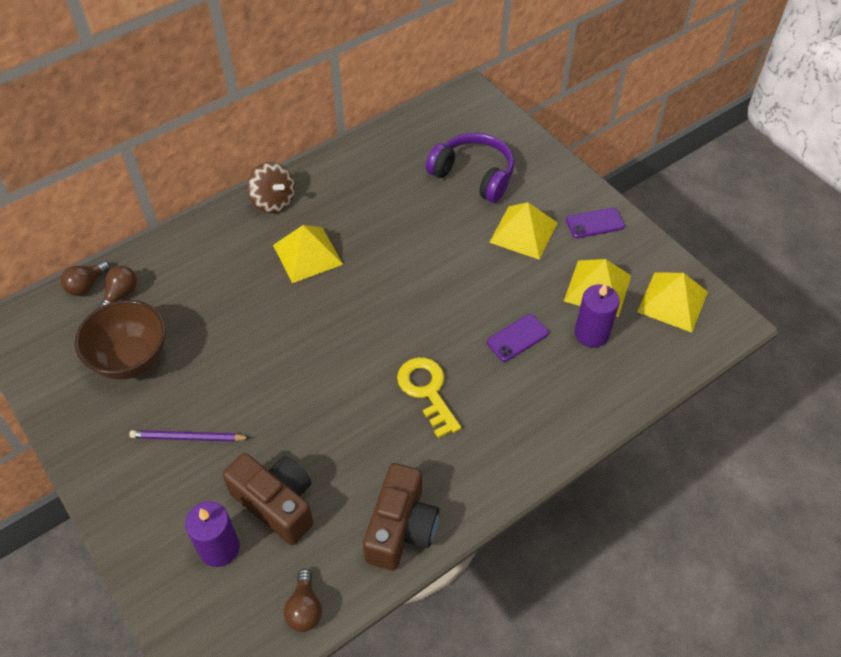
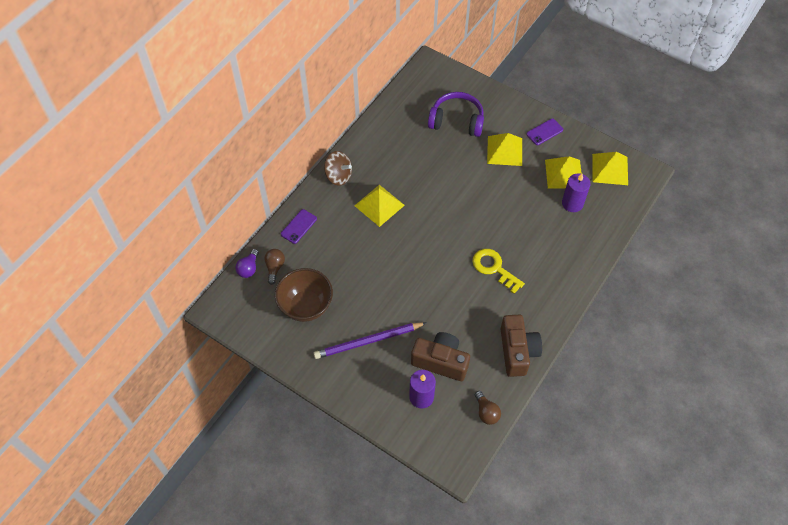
camera: 20 degrees left, 5 degrees up
brown light bulb [61,260,110,296] -> purple light bulb [235,249,259,278]
purple pencil [129,430,250,442] -> purple pencil [313,322,426,359], size x1.53
purple phone [487,314,549,362] -> purple phone moved to [281,209,317,244]

